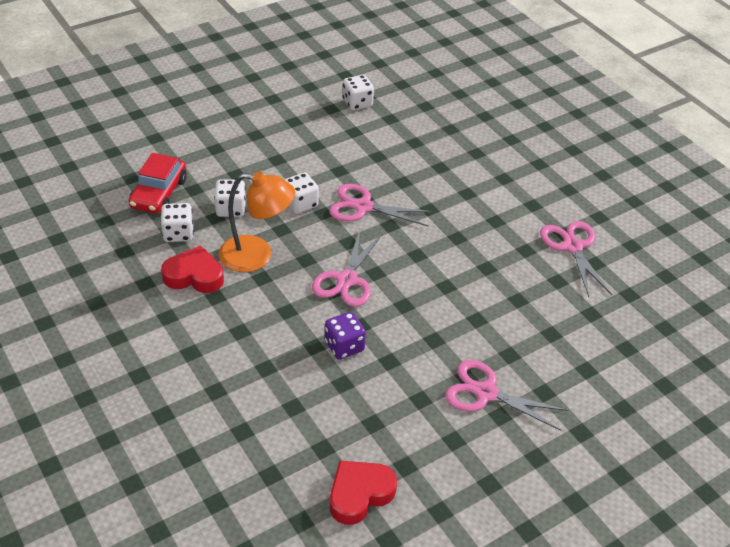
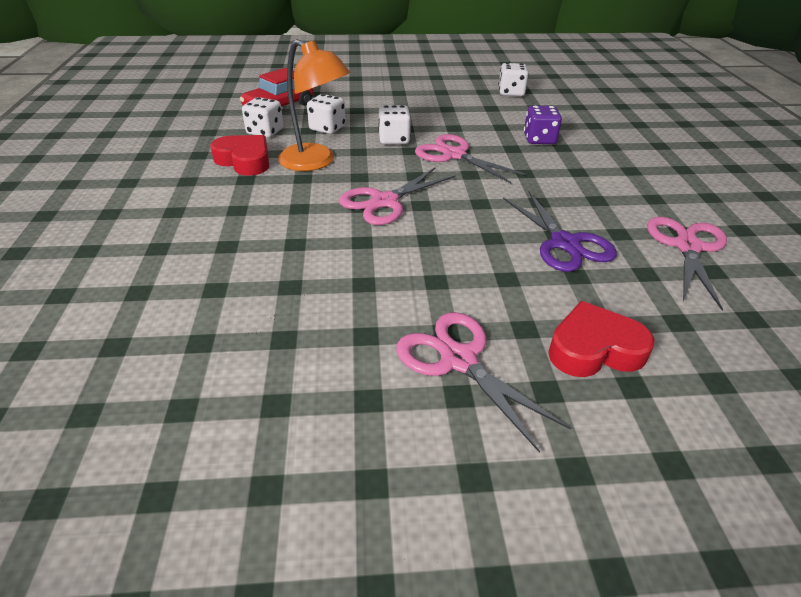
camera: 30 degrees right, 5 degrees down
purple dice [325,312,366,359] -> purple dice moved to [524,106,562,144]
red heart [330,460,397,525] -> red heart moved to [548,301,655,377]
none -> purple scissors [503,192,617,272]

